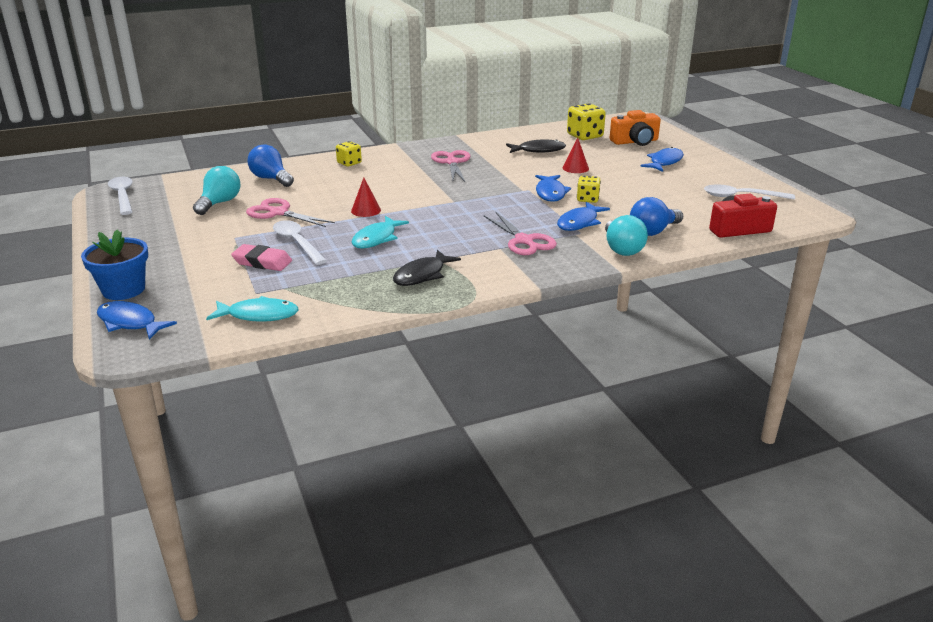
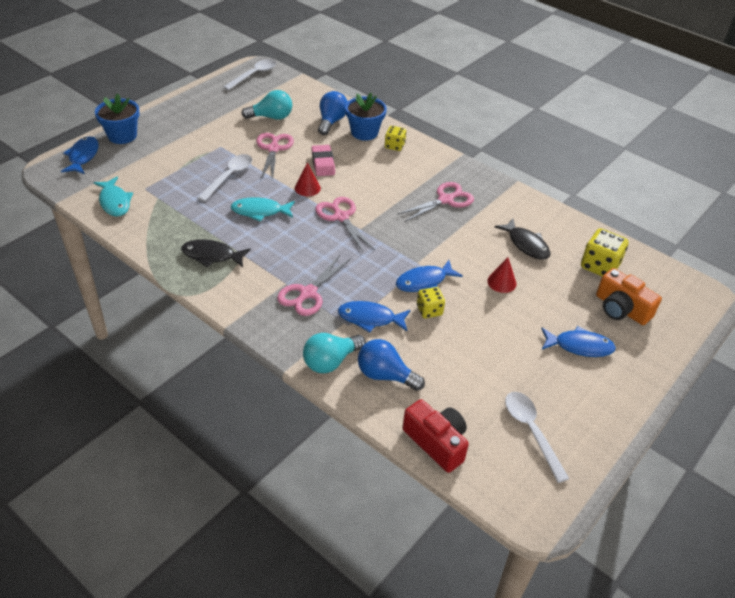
camera: 60 degrees right, 15 degrees up
pink eraser [231,244,292,271] -> pink eraser moved to [311,145,335,176]
none -> pink scissors [315,197,375,253]
none -> blue flower pot [345,93,387,141]

